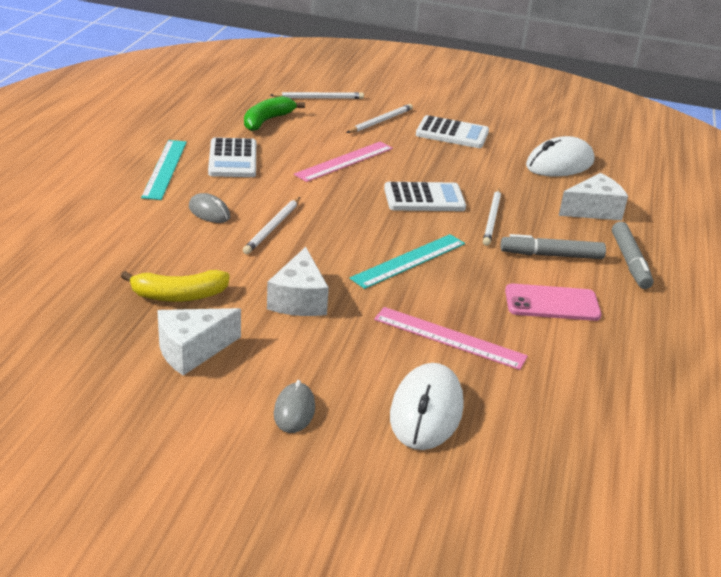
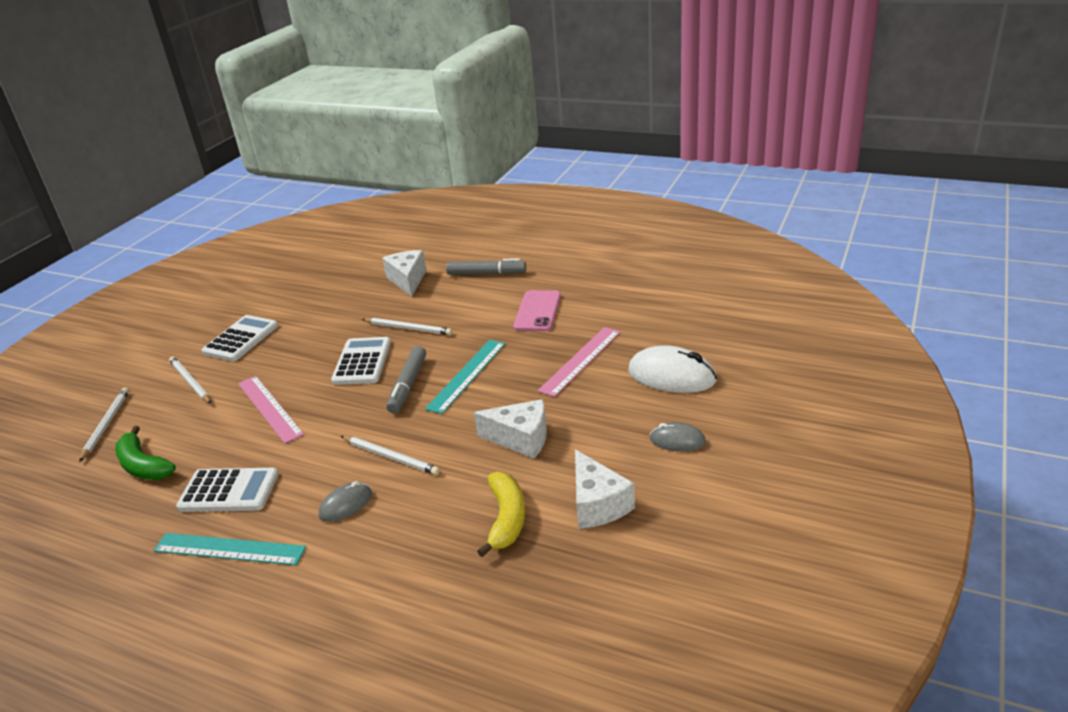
camera: 75 degrees left, 0 degrees up
turquoise ruler [350,234,465,289] -> turquoise ruler turned 60 degrees clockwise [425,340,506,414]
grey marker [501,234,606,259] -> grey marker moved to [386,346,426,413]
white mouse [526,136,595,177] -> none

